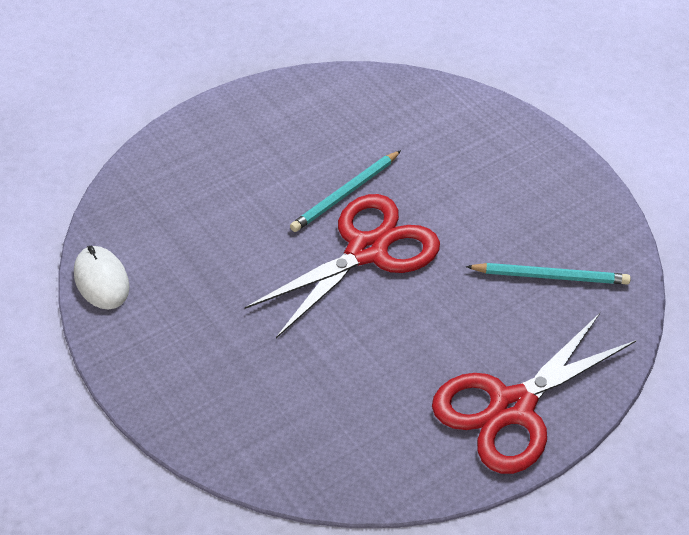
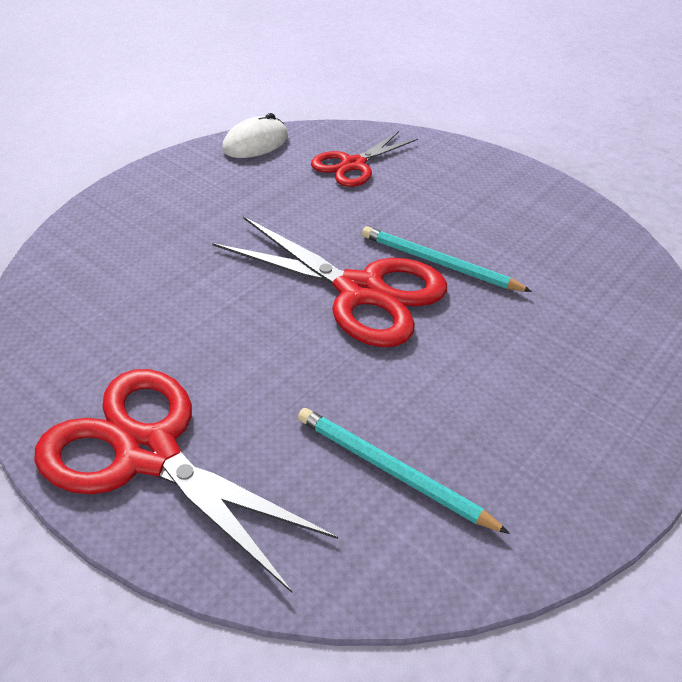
camera: 75 degrees right, 5 degrees down
turquoise pencil [466,263,631,285] -> turquoise pencil turned 135 degrees clockwise [298,408,510,534]
none -> red scissors [311,131,418,187]

